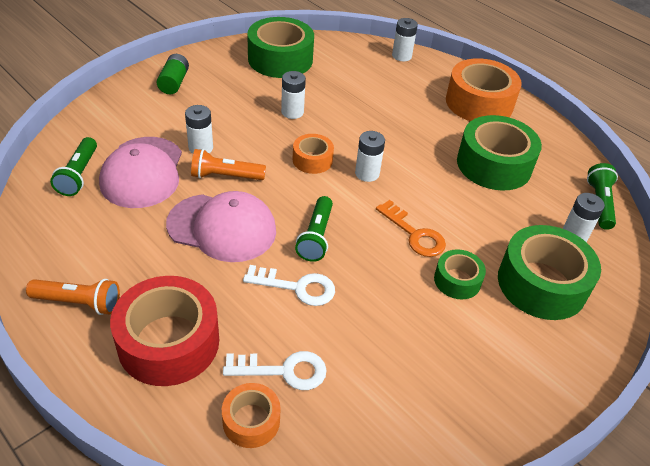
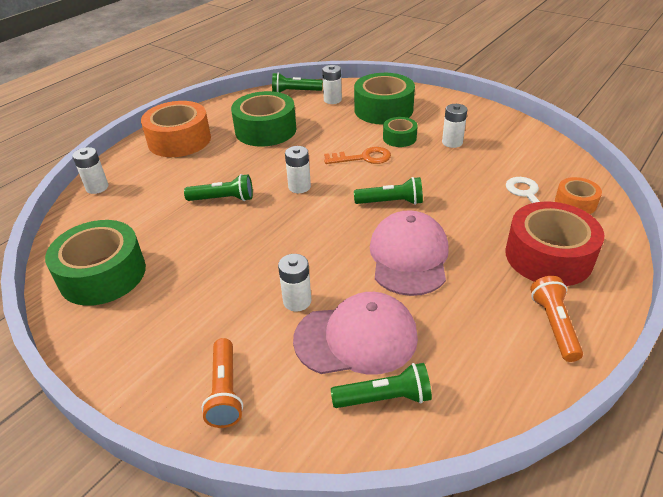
camera: 95 degrees left, 5 degrees down
green battery [157,54,189,94] -> none
orange flashlight [191,149,266,180] -> orange flashlight moved to [202,338,243,428]
white key [243,265,335,306] -> none
white battery [281,71,306,119] -> white battery moved to [442,104,468,148]
orange tape [293,134,334,174] -> none
orange key [376,200,446,257] -> orange key turned 45 degrees clockwise [324,147,391,164]
none -> green flashlight [184,174,253,201]

